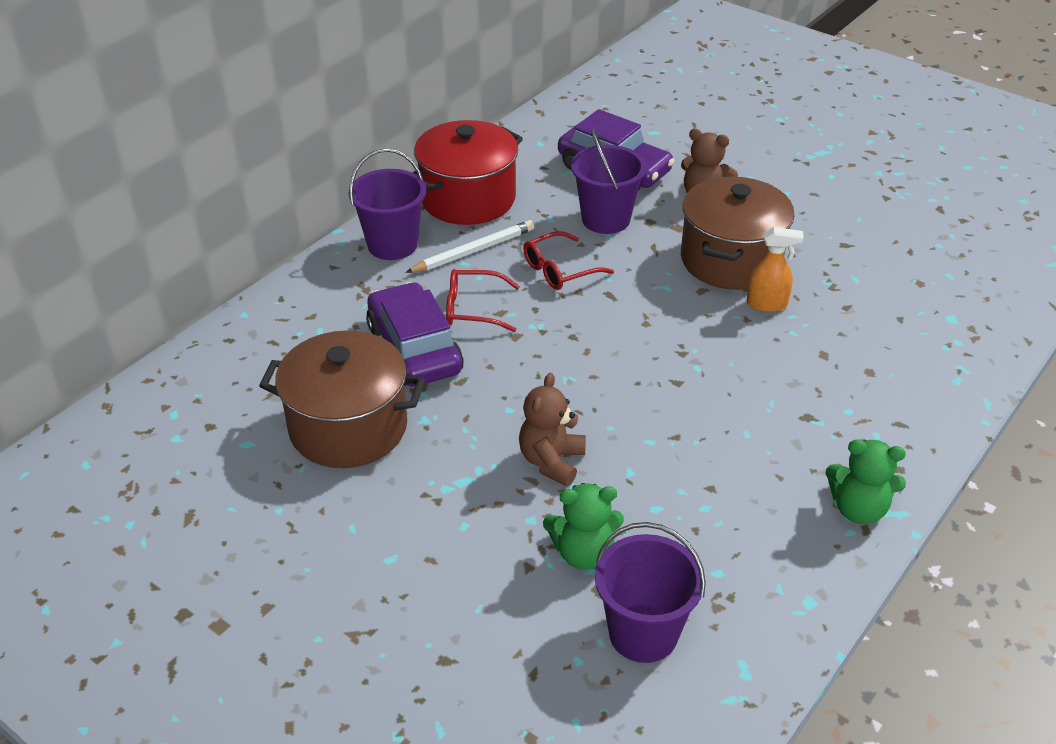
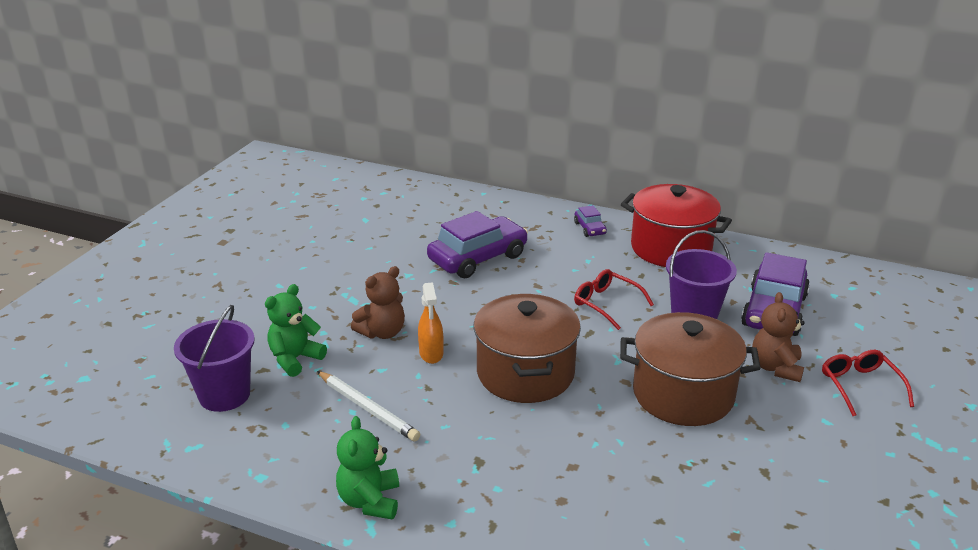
camera: 75 degrees right, 10 degrees down
brown pot [259,330,425,468] -> brown pot moved to [473,294,581,403]
purple bucket [349,148,426,260] -> purple car [574,205,607,237]
white pencil [405,220,534,273] -> white pencil moved to [317,371,420,441]
red glasses [446,269,520,332] -> red glasses moved to [822,350,914,416]
brown teddy bear [519,373,586,486] -> brown teddy bear turned 135 degrees clockwise [351,266,405,339]
green teddy bear [543,483,624,570] -> green teddy bear turned 60 degrees clockwise [265,284,327,377]
orange spray bottle [747,227,804,312] -> orange spray bottle moved to [418,282,443,364]

